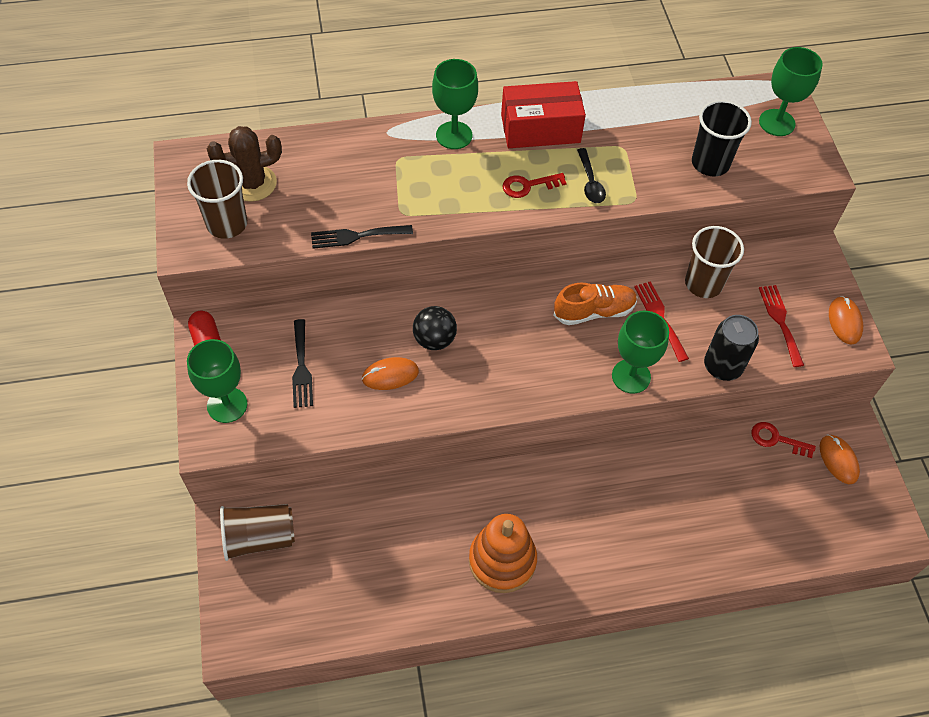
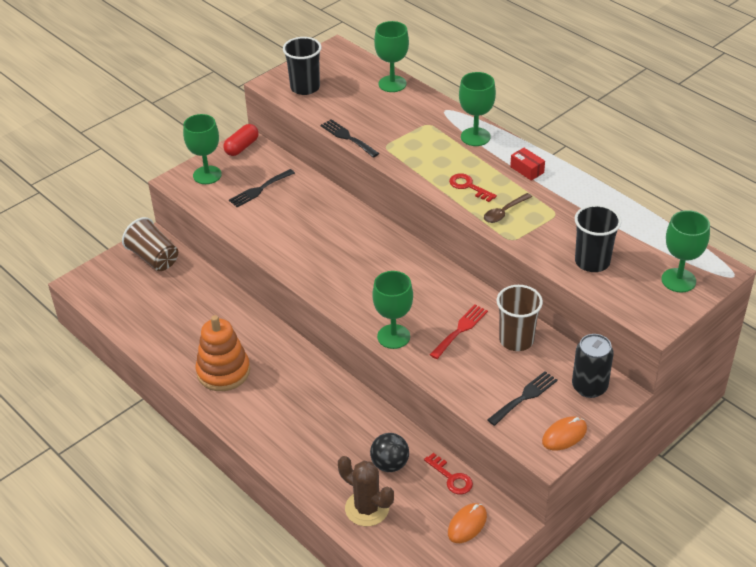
camera: 60 degrees right, 15 degrees down
brown cup [187,160,247,239] -> black cup [283,37,322,95]
brown cactus [207,126,282,202] -> brown cactus moved to [338,456,394,526]
orange mouse [362,357,419,390] -> none
black ball [413,306,457,350] -> black ball moved to [370,433,409,472]
red box [501,81,586,148] -> red box [510,148,545,181], size x0.47
orange shoe [553,282,637,325] -> none
black spoon [577,148,606,203] -> brown spoon [484,193,532,223]
black can [704,315,759,381] -> black can moved to [572,334,614,398]
red key [752,422,816,458] -> red key turned 150 degrees clockwise [424,453,473,495]
red fork [759,285,804,367] -> black fork [487,371,558,426]
none -> green goblet [374,21,409,92]

